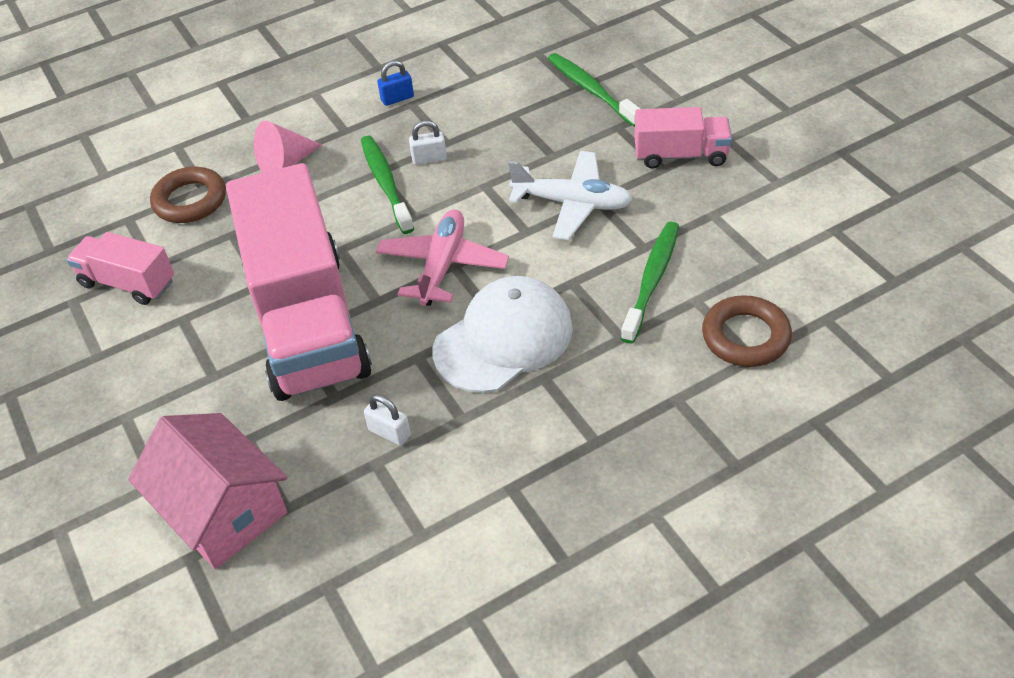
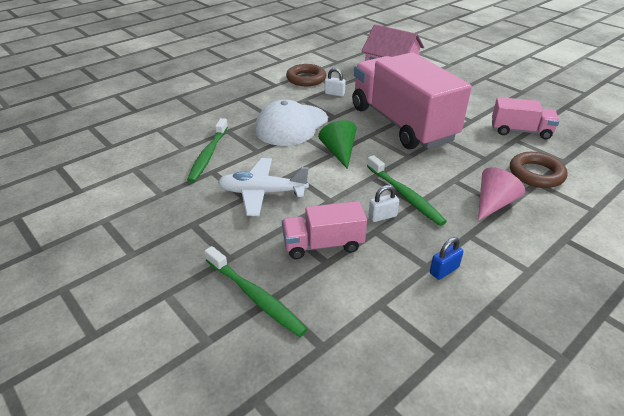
camera: 165 degrees right, 10 degrees down
pink plane [376,209,509,306] -> green cone [318,120,357,169]
pink truck [635,107,732,169] -> pink truck moved to [282,201,367,259]
brown ring [702,295,792,367] -> brown ring moved to [286,64,326,86]

